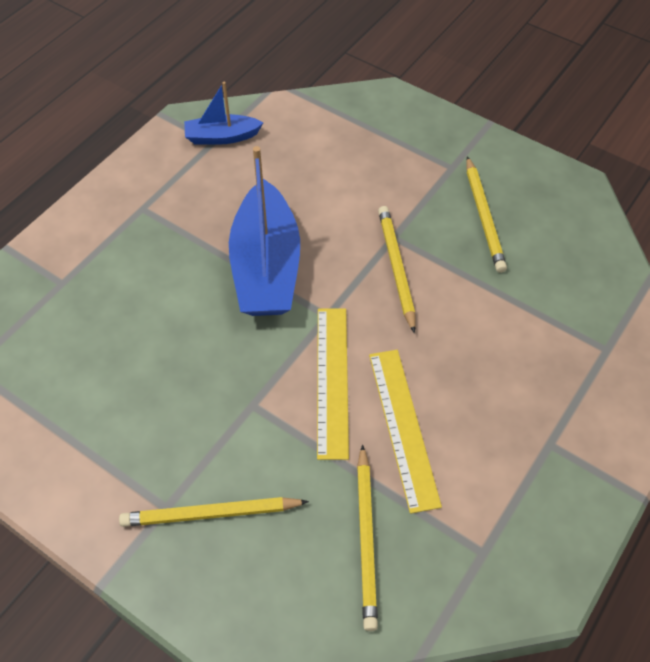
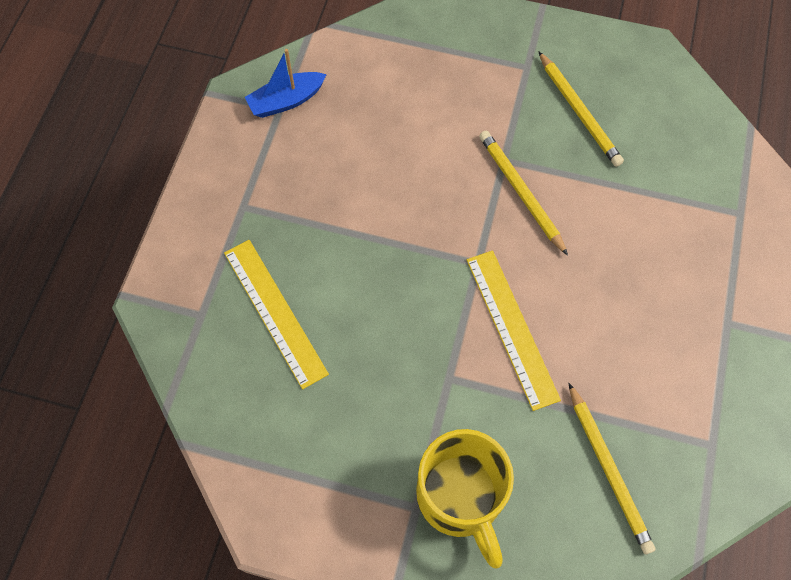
camera: 20 degrees left, 10 degrees up
yellow pencil [119,497,309,527] -> yellow mug [416,429,514,569]
blue boat [229,146,300,316] -> none
yellow ruler [369,350,442,514] -> yellow ruler moved to [224,240,329,389]

